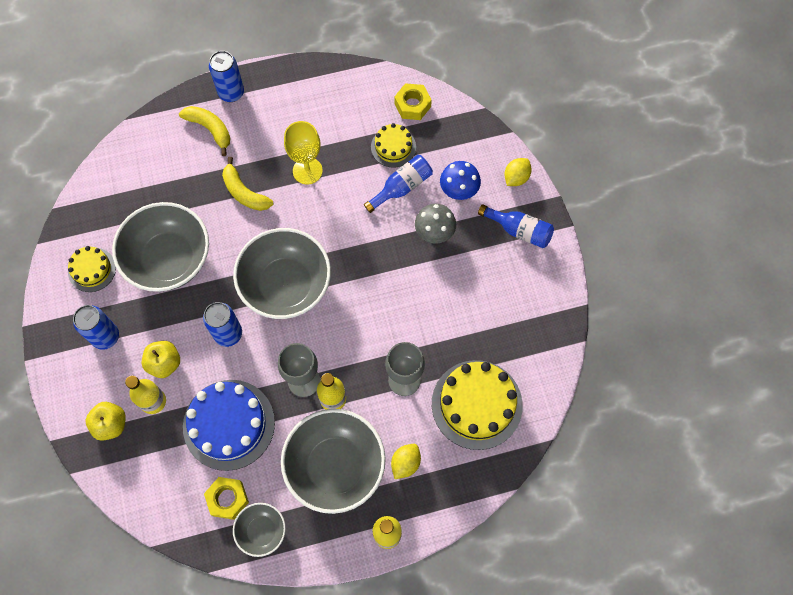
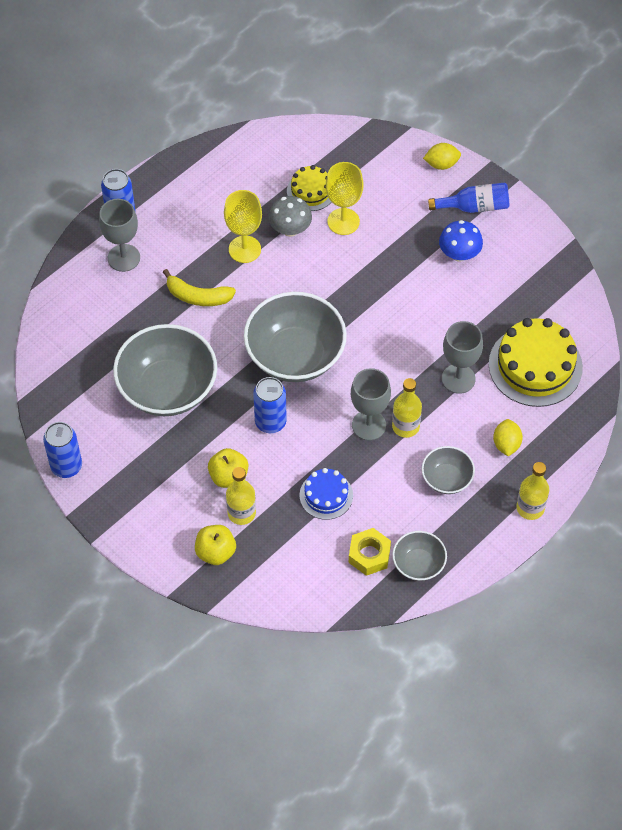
camera: 30 degrees left, 10 degrees down
yellow cake [68,246,116,292] -> none
blue can [73,305,119,350] -> blue can moved to [43,422,82,478]
yellow banana [179,106,230,156] -> grey goblet [99,199,140,272]
blue cake [183,380,275,471] -> blue cake [299,468,353,520], size x0.55
grey bowl [281,409,386,514] -> grey bowl [422,446,475,494], size x0.50
blue bottle [364,155,433,213] -> yellow goblet [326,162,363,235]
yellow nut [394,83,432,120] -> none
grey mushroom [415,204,456,244] -> grey mushroom moved to [269,196,312,237]
blue mushroom [440,161,481,200] -> blue mushroom moved to [439,220,483,262]
yellow lemon [504,158,532,186] -> yellow lemon turned 75 degrees clockwise [423,143,461,170]

